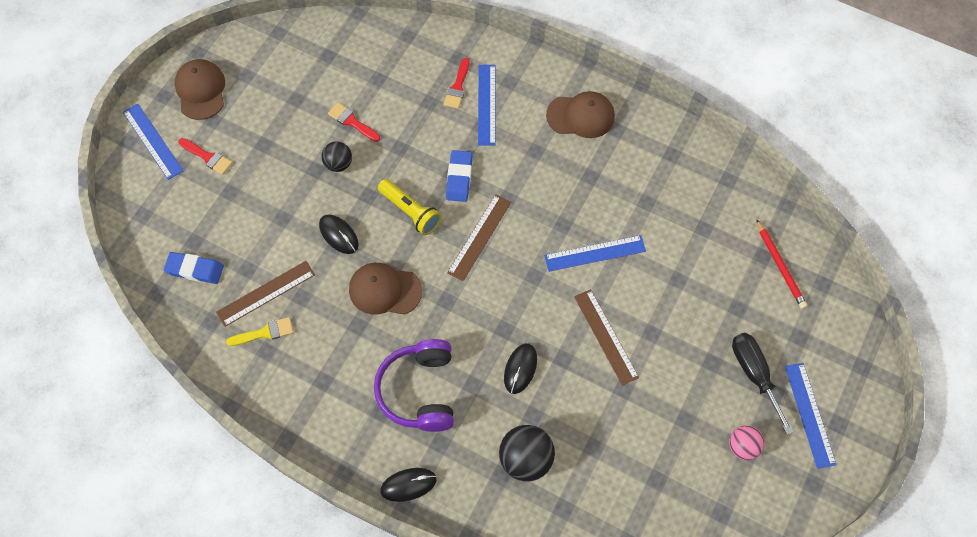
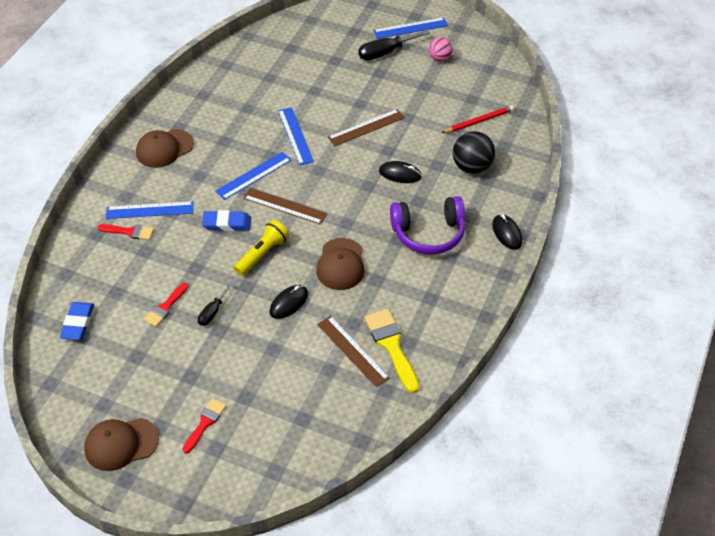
camera: 95 degrees left, 15 degrees down
blue ruler [123,103,184,180] -> blue ruler moved to [215,152,291,200]
blue eraser [164,252,224,284] -> blue eraser moved to [60,302,94,340]
yellow brush [226,317,294,346] -> yellow brush [364,309,419,393], size x1.65
black ball [322,141,352,172] -> black screwdriver [198,283,233,326]
brown cap [546,91,615,138] -> brown cap turned 120 degrees counterclockwise [136,129,194,168]
red pencil [756,219,807,309] -> red pencil moved to [442,105,514,133]

